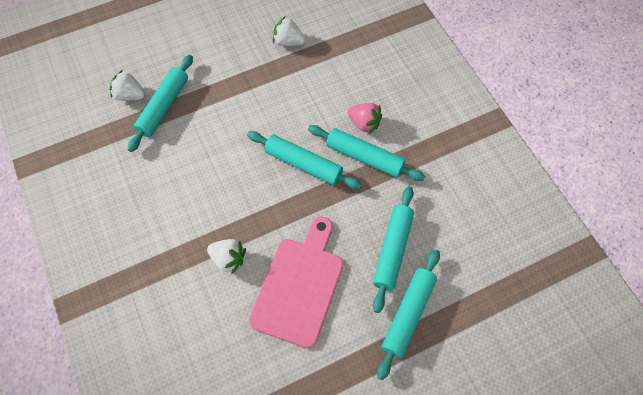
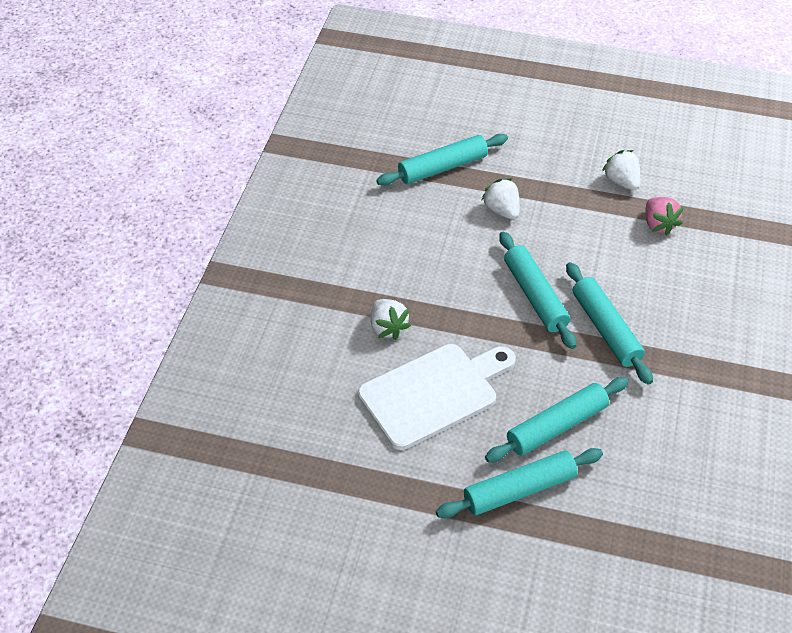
camera: 40 degrees right, 15 degrees down
white strawberry [109,70,145,101] -> white strawberry moved to [482,178,520,220]
pink cutting board [249,216,343,348] -> white cutting board [358,344,516,450]
pink strawberry [348,103,382,135] -> pink strawberry moved to [645,197,684,236]

